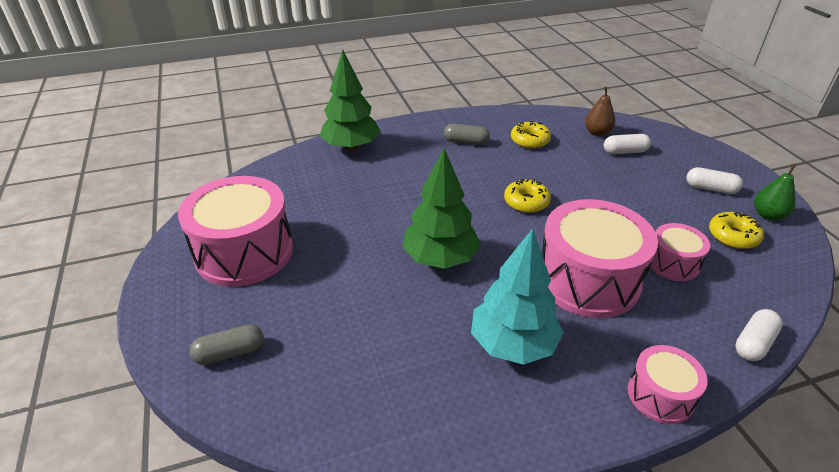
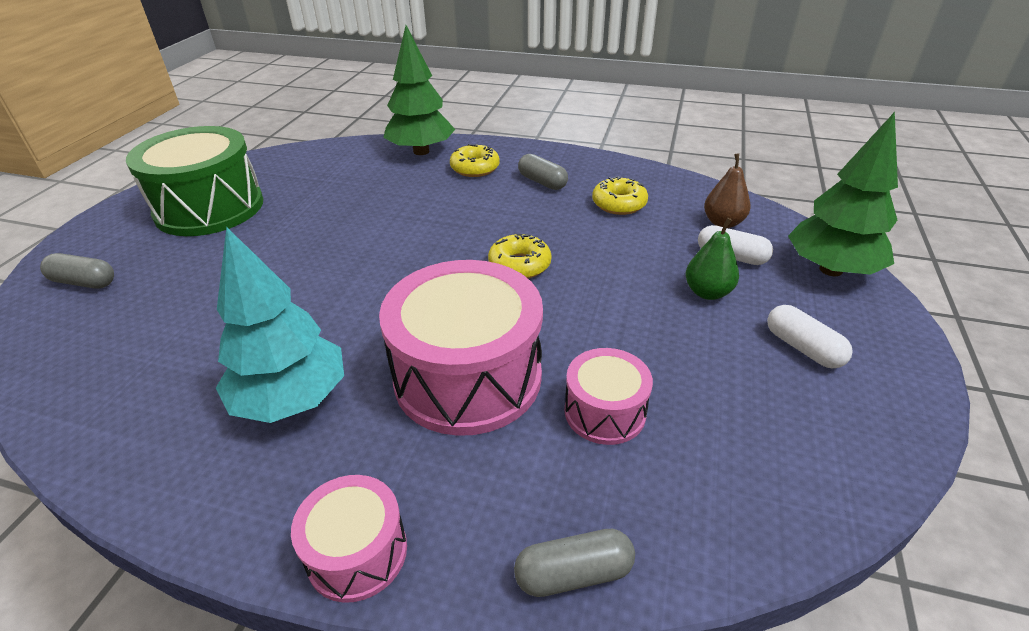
camera: 35 degrees right, 0 degrees up
pink drum [178,176,293,287] -> green drum [126,126,263,236]
green tree [402,148,481,269] -> green tree moved to [788,112,898,276]
yellow donut [709,212,764,249] -> yellow donut moved to [450,144,500,177]
white capsule [735,309,783,361] -> grey capsule [514,529,635,597]
green pear [754,164,796,221] -> green pear moved to [685,218,739,300]

